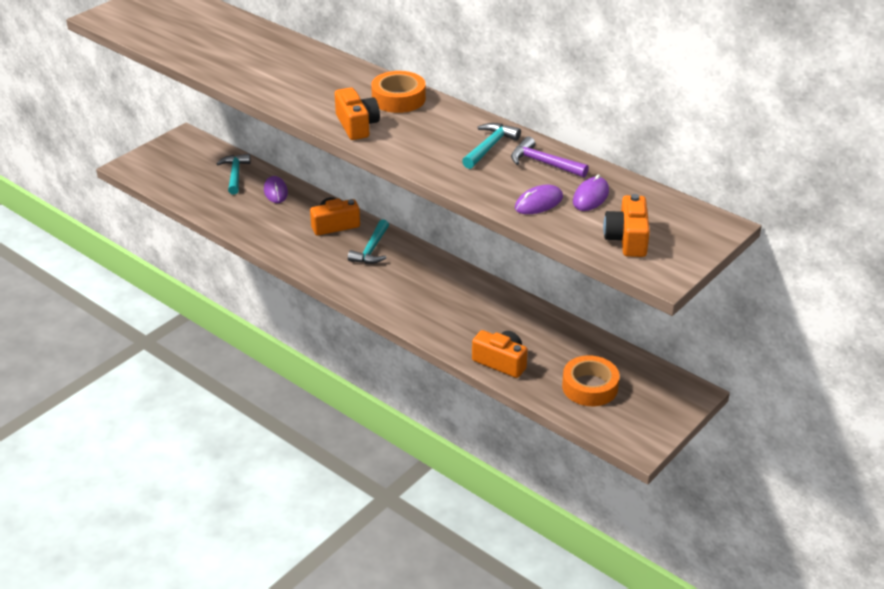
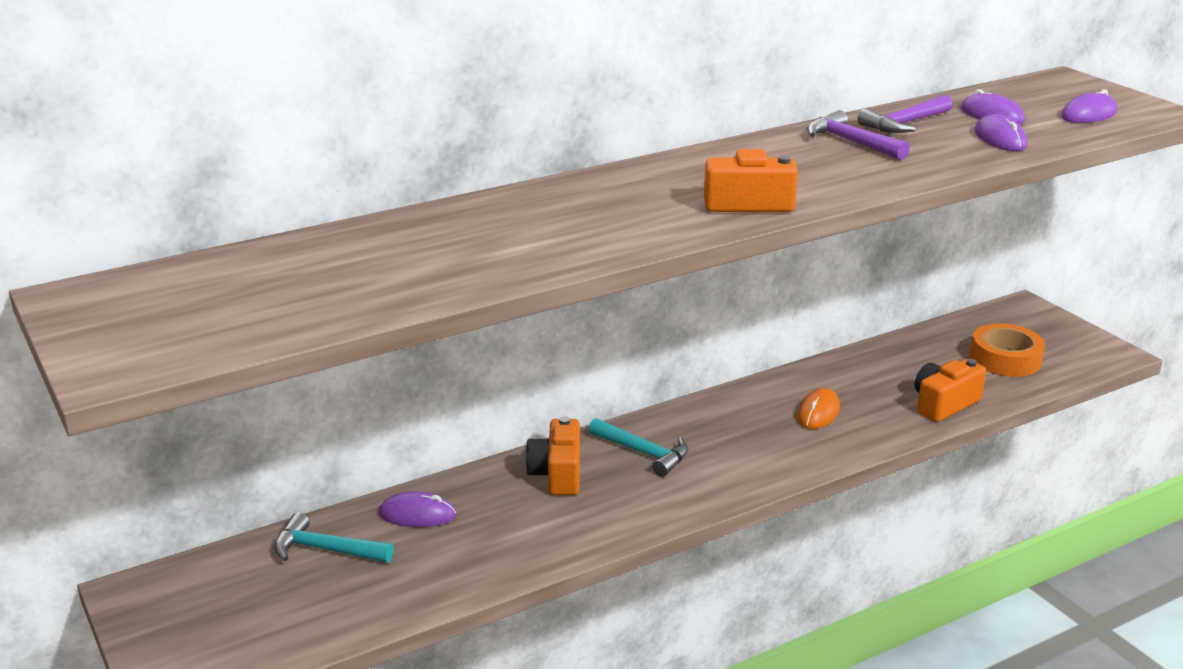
camera: 70 degrees left, 10 degrees down
orange tape [371,71,426,113] -> none
turquoise hammer [462,123,521,169] -> purple hammer [807,110,909,160]
orange camera [603,194,650,257] -> purple mouse [1061,89,1117,123]
none -> orange mouse [797,388,840,429]

